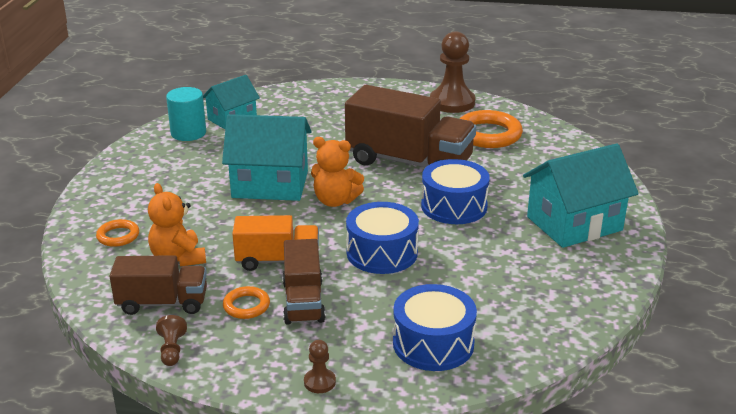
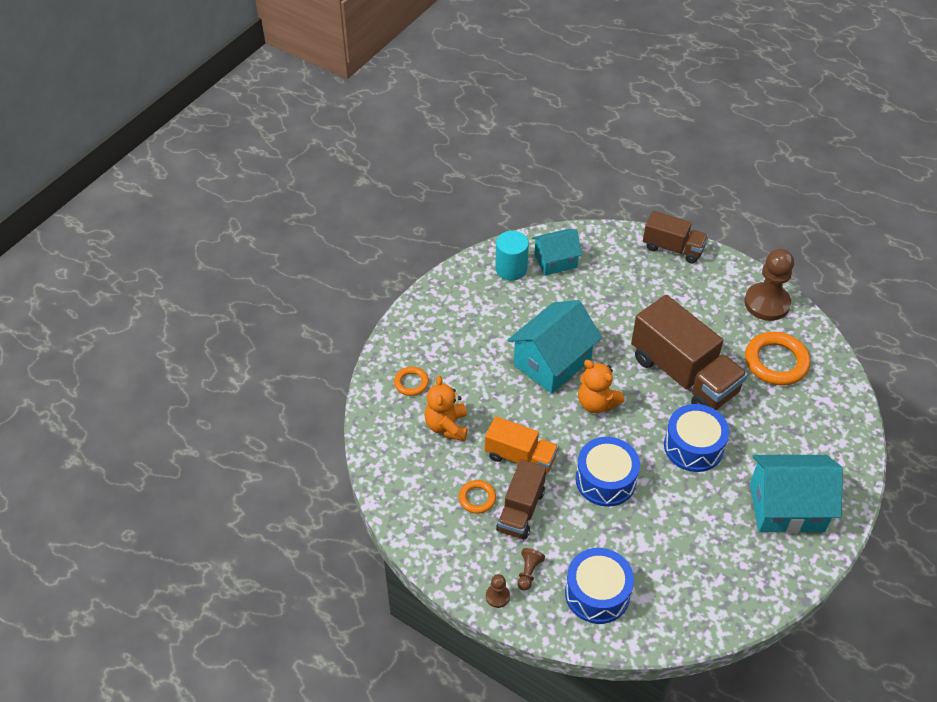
camera: 25 degrees right, 20 degrees up
brown truck [110,255,207,315] -> brown truck moved to [643,211,708,263]
brown pawn [156,315,187,366] -> brown pawn moved to [517,548,545,591]
turquoise house [222,114,312,201] -> turquoise house turned 75 degrees counterclockwise [507,300,602,394]

